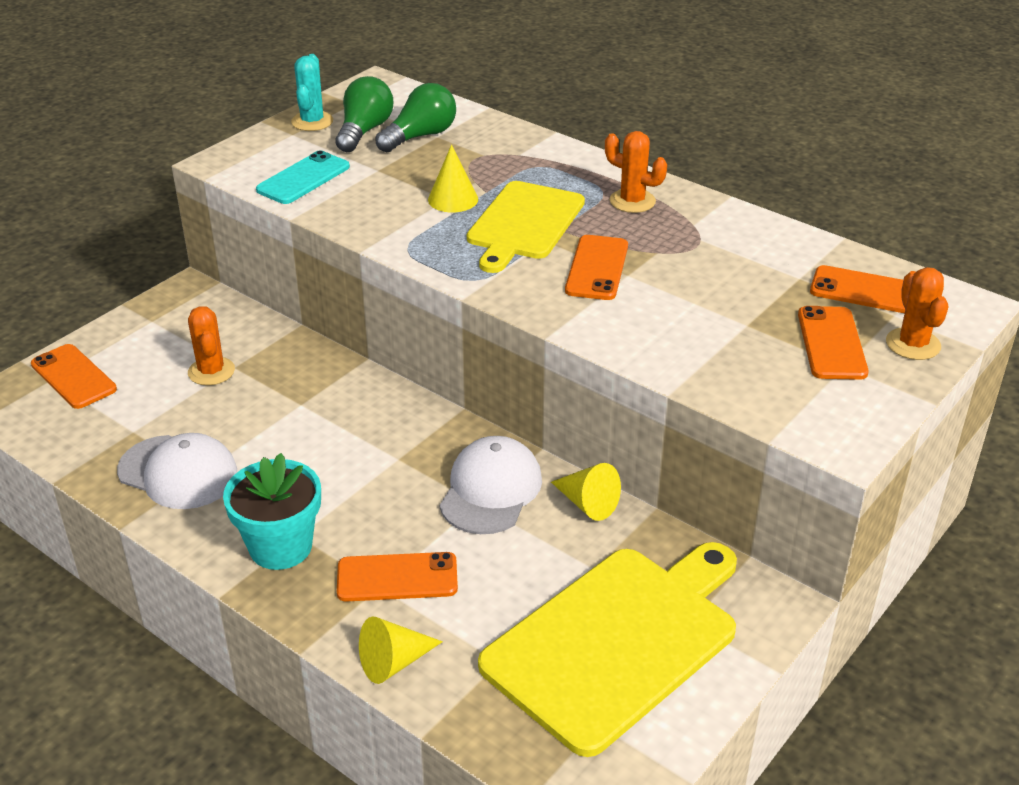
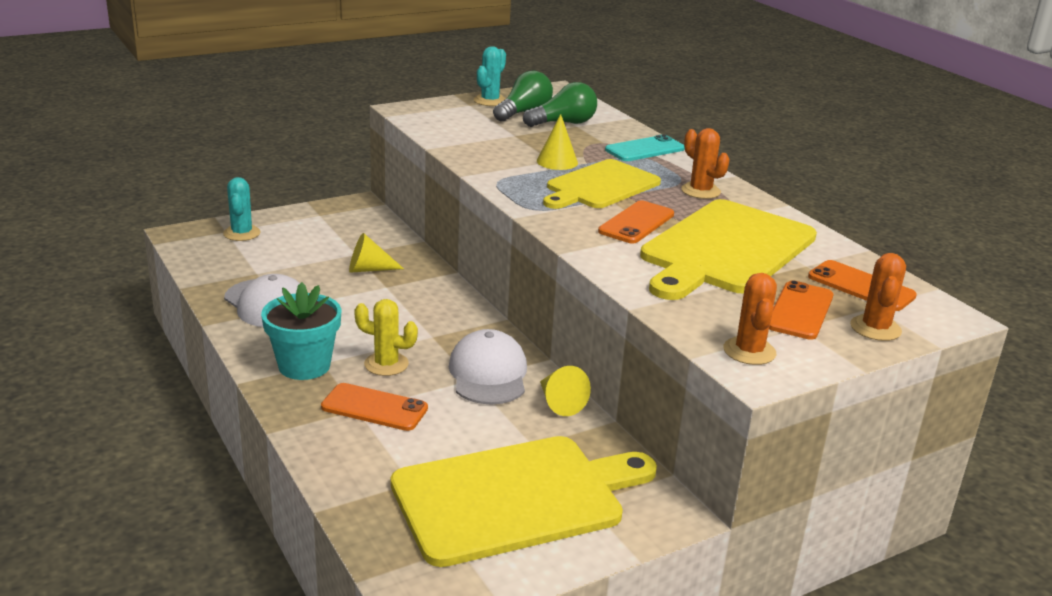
camera: 20 degrees right, 10 degrees down
orange phone [31,344,117,409] -> turquoise cactus [223,177,260,241]
orange cactus [188,306,235,385] -> orange cactus moved to [724,273,777,365]
turquoise phone [256,150,350,204] -> turquoise phone moved to [605,134,685,161]
yellow cone [359,617,443,684] -> yellow cone moved to [349,233,404,273]
white cap [439,436,542,534] -> white cap turned 45 degrees counterclockwise [449,329,527,405]
none -> yellow cactus [354,299,418,376]
none -> yellow cutting board [640,199,817,300]

